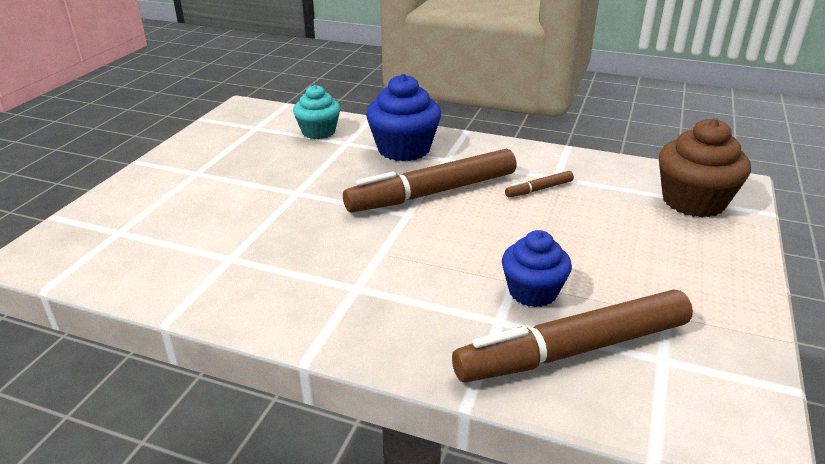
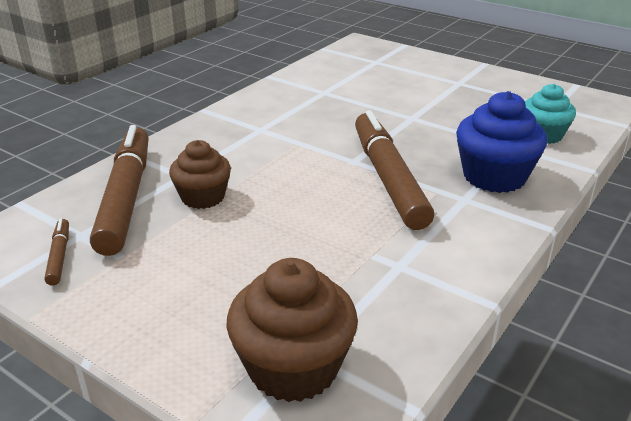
camera: 105 degrees right, 0 degrees up
blue cupcake [502,230,572,307] -> brown cupcake [169,140,231,209]
brown marker [505,171,574,197] -> brown marker moved to [44,218,69,285]

